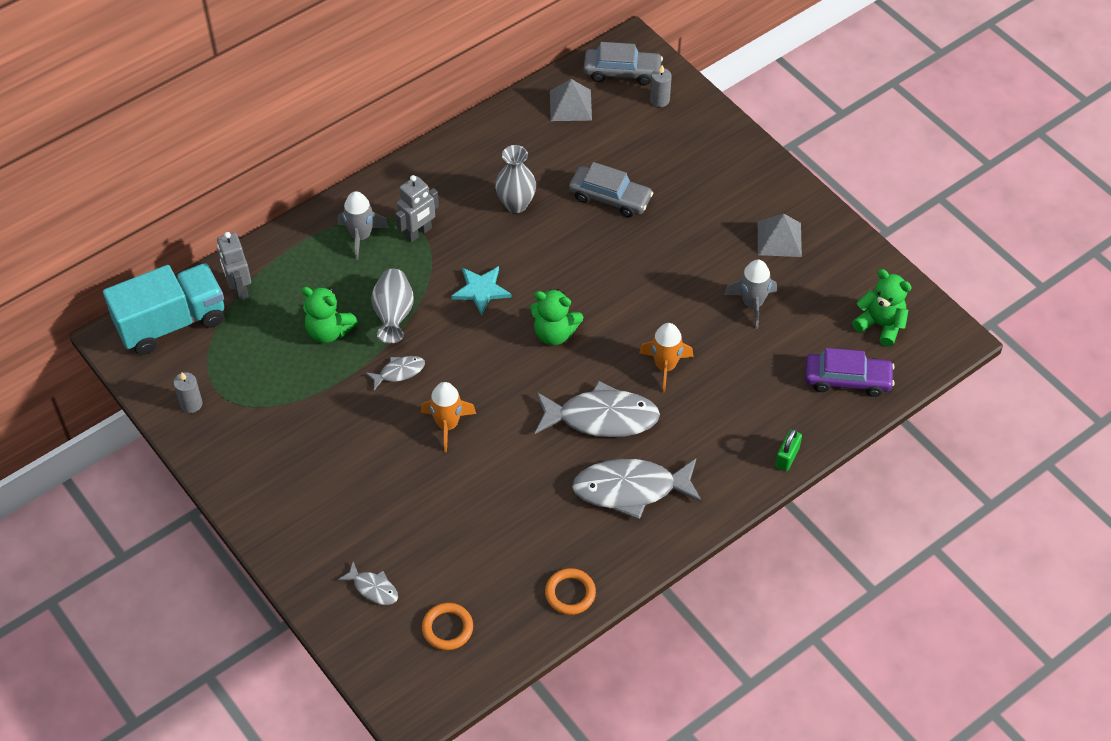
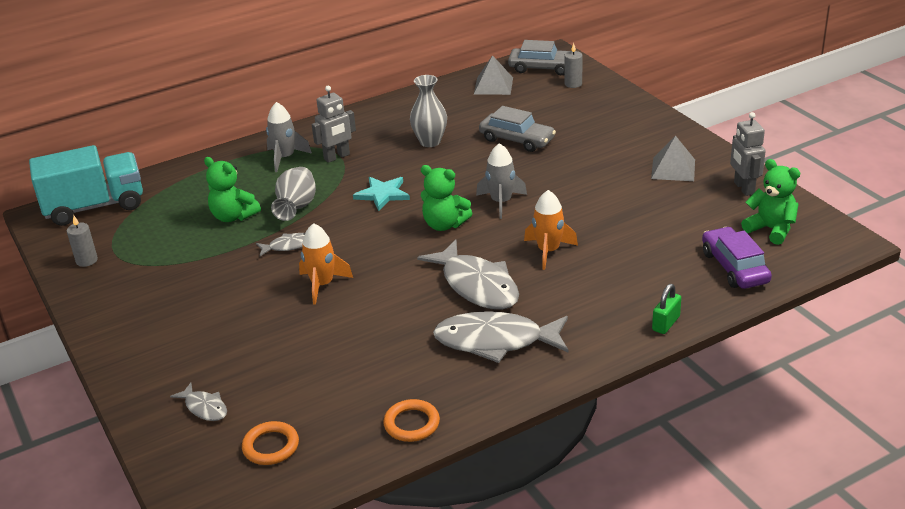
camera: 10 degrees right, 20 degrees down
grey robot [217,232,251,300] -> grey robot moved to [730,112,766,196]
grey fish [535,381,660,437] -> grey fish turned 45 degrees clockwise [417,240,519,310]
grey rocket [724,259,777,329] -> grey rocket moved to [476,143,527,219]
purple car [805,348,895,397] -> purple car turned 120 degrees counterclockwise [702,227,772,289]

